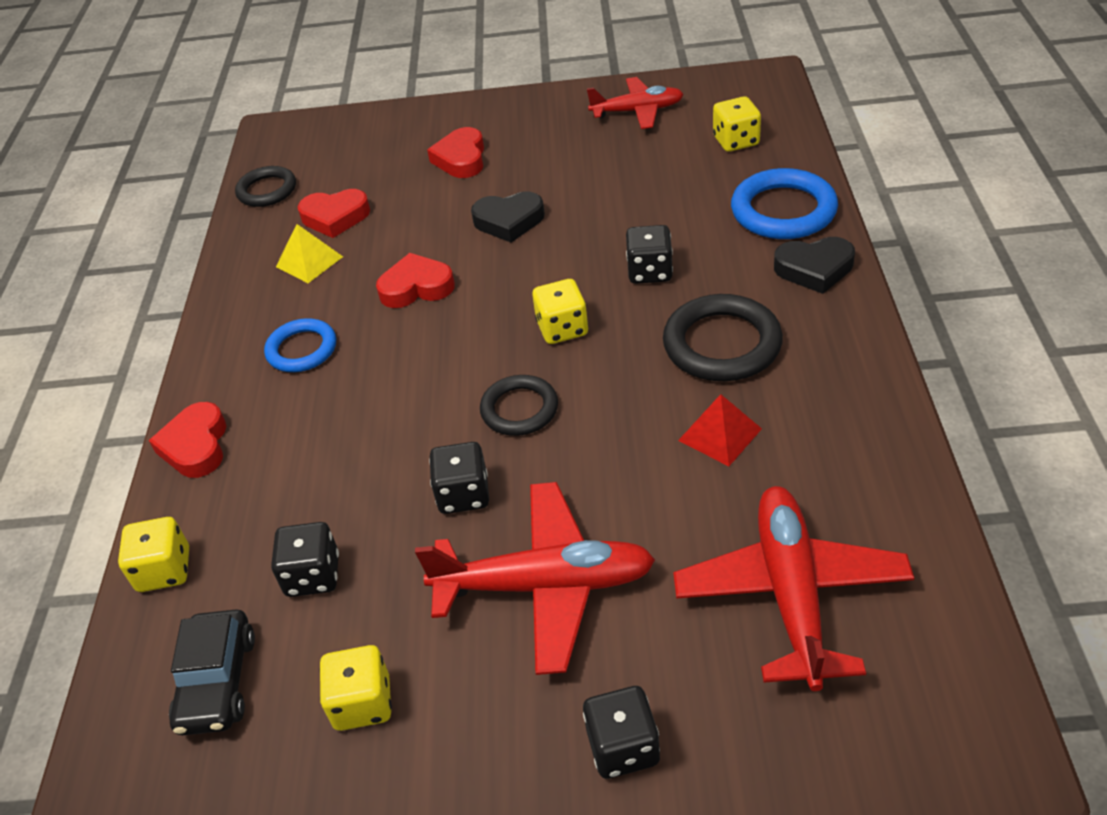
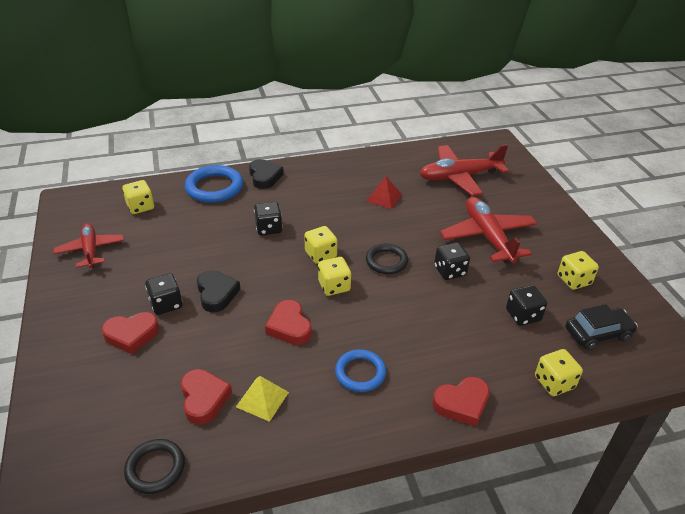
camera: 110 degrees left, 5 degrees down
black dice [583,686,660,779] -> black dice moved to [145,273,182,315]
black ring [663,294,783,381] -> none
none -> yellow dice [318,257,351,296]

